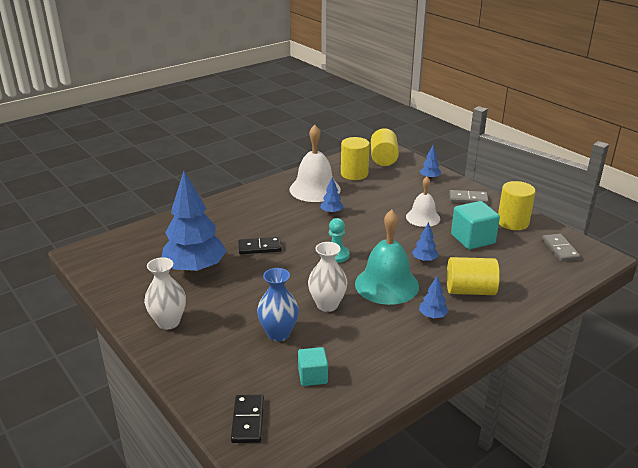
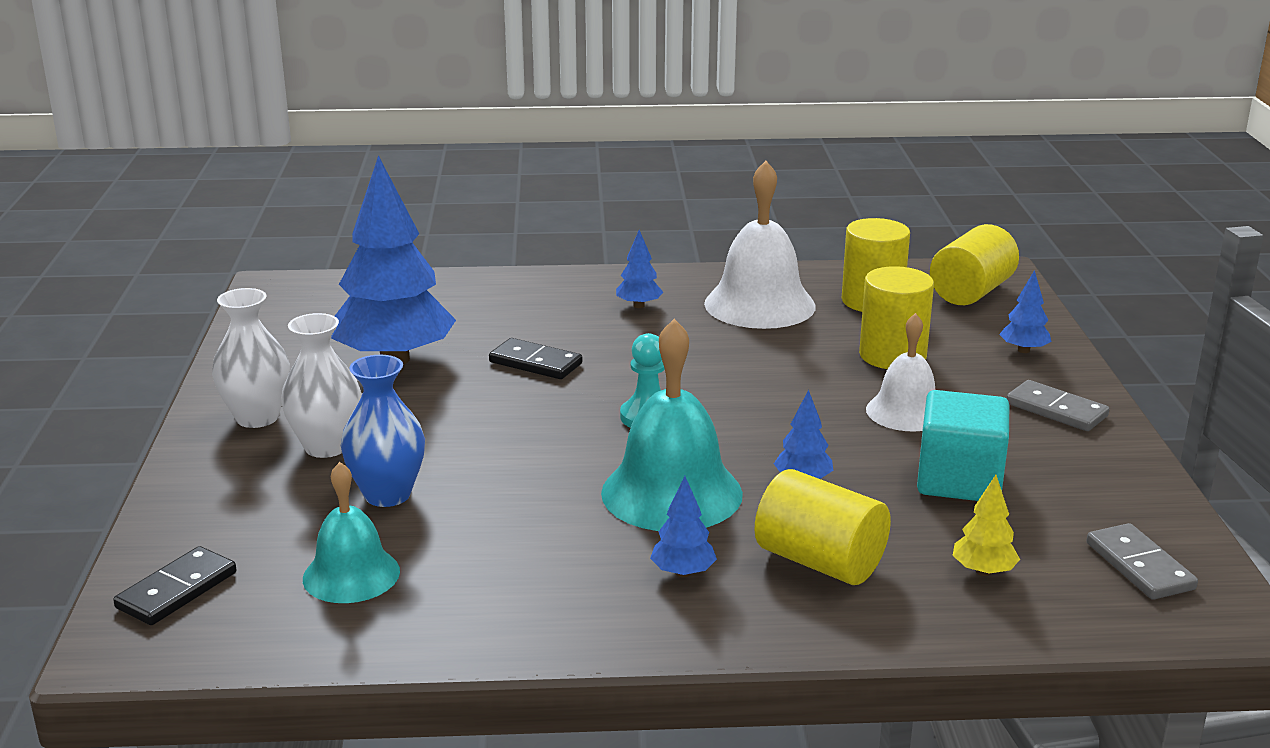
camera: 35 degrees right, 5 degrees down
turquoise cube [298,347,328,386] -> turquoise bell [303,462,400,603]
white vase [308,242,347,312] -> white vase moved to [281,313,361,458]
blue tree [320,177,344,214] -> blue tree moved to [616,230,663,308]
yellow cylinder [498,181,535,230] -> yellow cylinder moved to [859,266,934,369]
grey domino [542,234,581,262] -> grey domino turned 45 degrees counterclockwise [1086,523,1198,600]
none -> yellow tree [952,475,1020,576]

